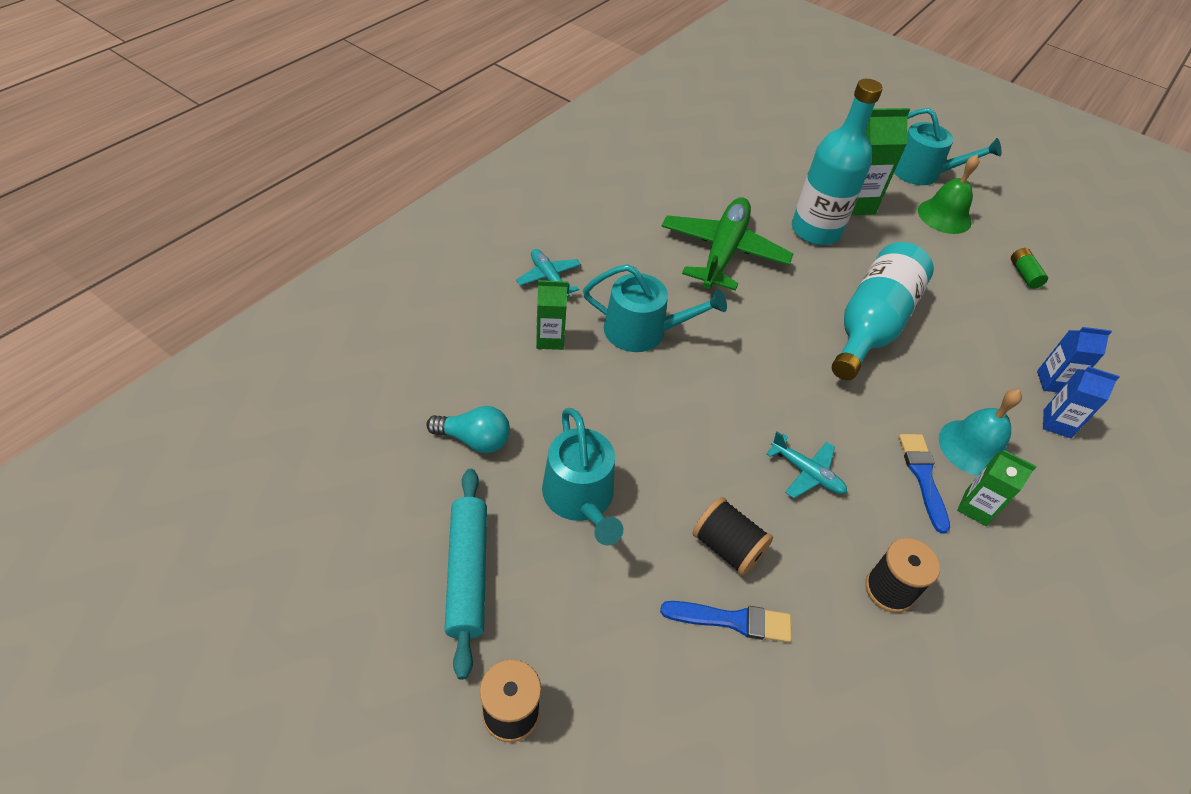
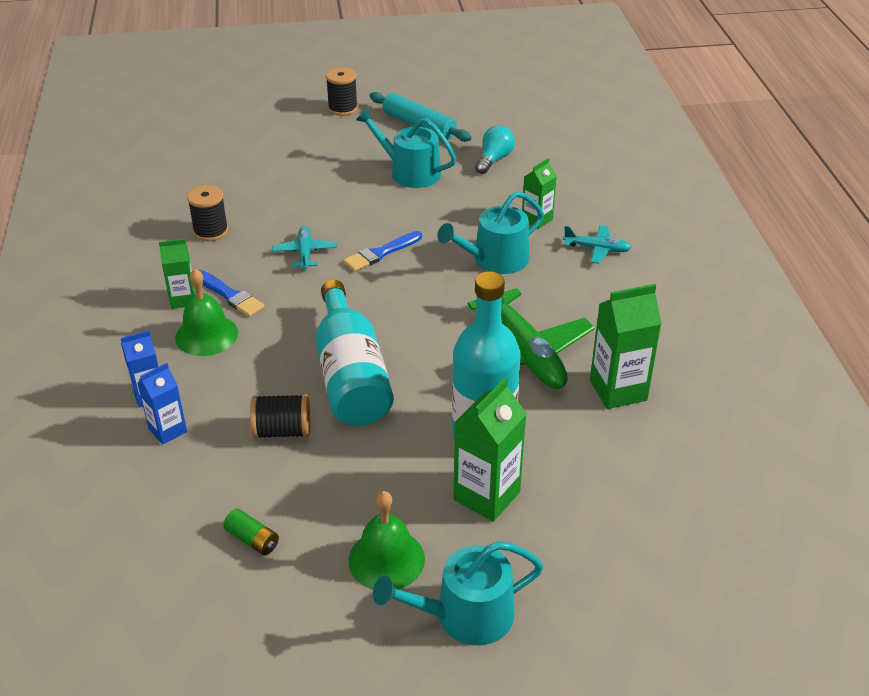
camera: 140 degrees right, 10 degrees down
turquoise light bulb [426,406,510,453] -> turquoise light bulb turned 150 degrees clockwise [475,125,515,174]
blue brush [660,601,791,643] -> blue brush moved to [343,231,422,272]
black spool [692,497,773,576] -> black spool moved to [250,394,310,439]
turquoise plane [766,432,847,498] -> turquoise plane turned 90 degrees clockwise [272,226,337,269]
turquoise bell [939,389,1022,476] -> green bell [175,269,238,356]
none -> green carton [590,284,662,409]

